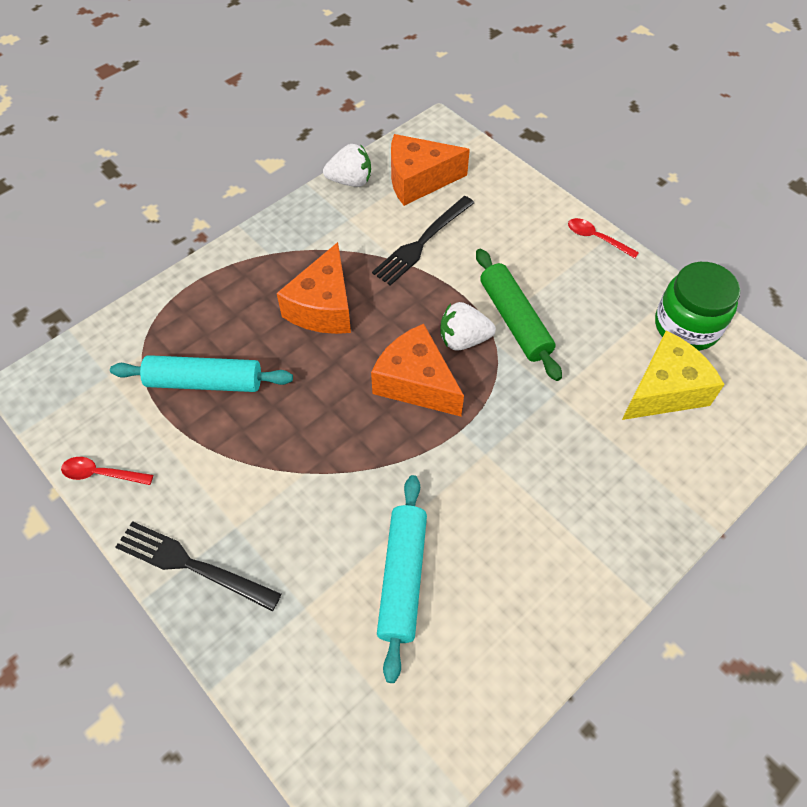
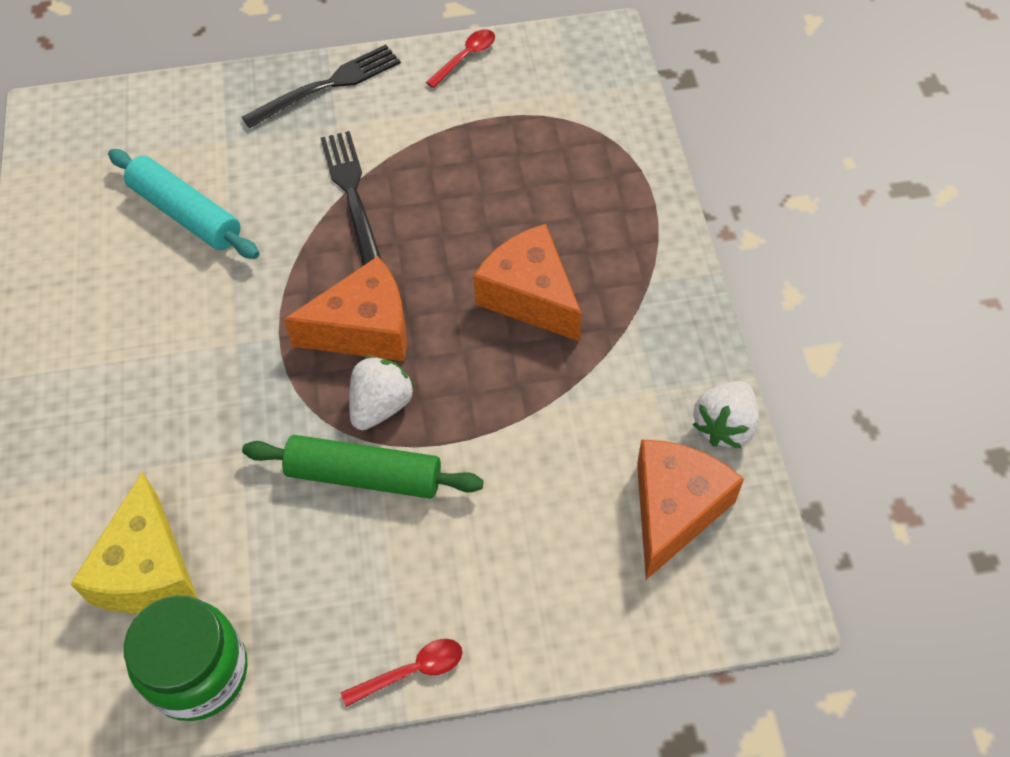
camera: 125 degrees right, 0 degrees up
turquoise rolling pin [110,355,293,392] -> none
black fork [372,196,474,286] -> black fork moved to [321,131,381,266]

